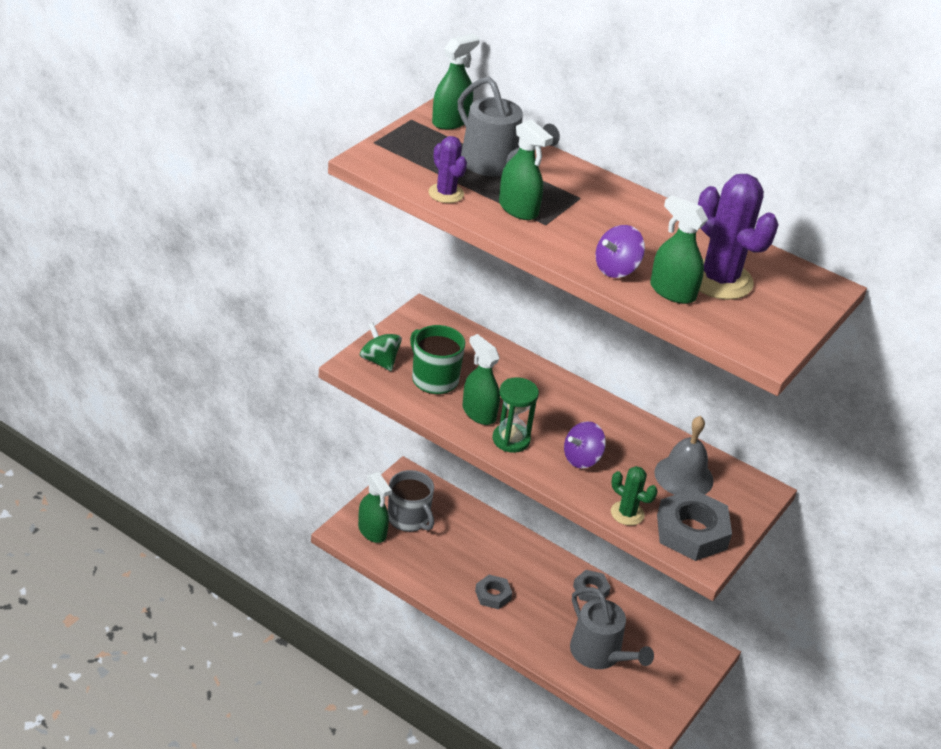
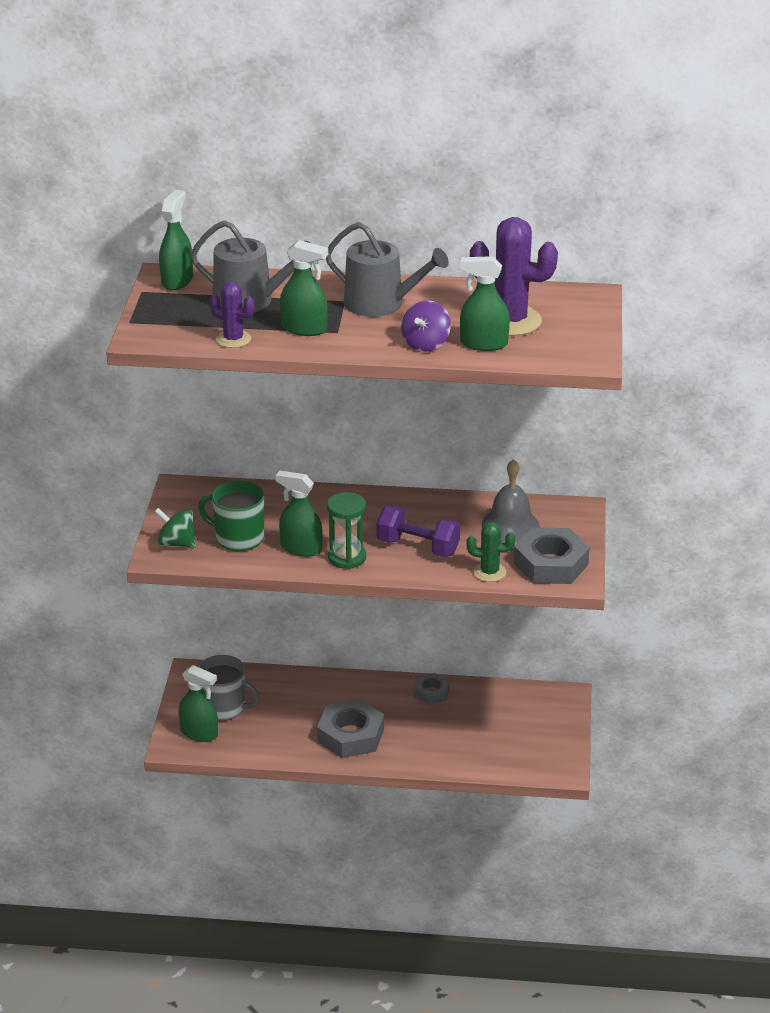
camera: 25 degrees left, 5 degrees down
grey nut [475,575,512,609] -> grey nut [317,699,384,758], size x1.78
purple spinning top [564,421,606,469] -> purple dumbbell [377,505,460,557]
grey watering can [570,587,654,669] -> grey watering can moved to [326,222,449,317]

